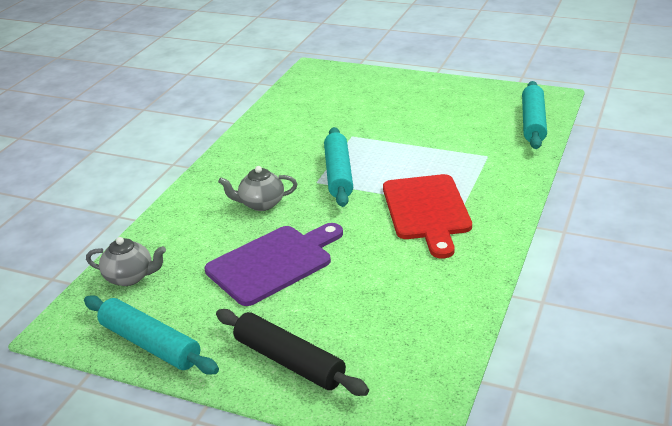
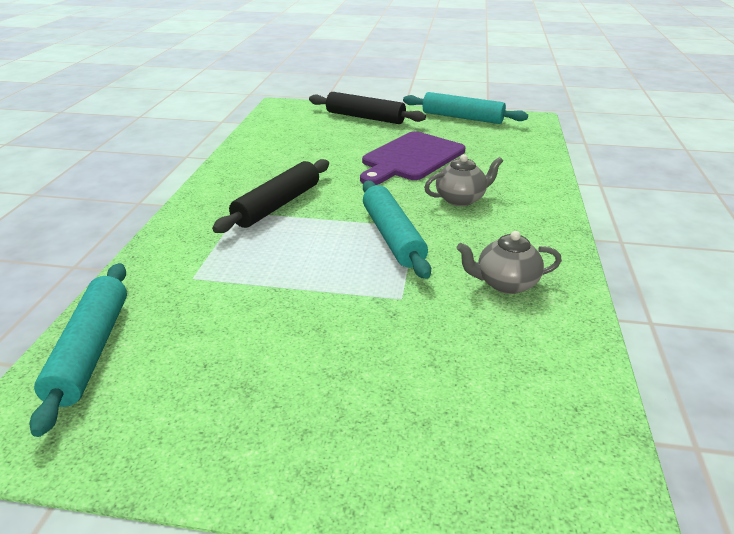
camera: 165 degrees right, 0 degrees up
grey teapot [86,237,166,286] -> grey teapot moved to [457,231,562,294]
red cutting board [383,174,472,258] -> black rolling pin [212,159,329,233]

